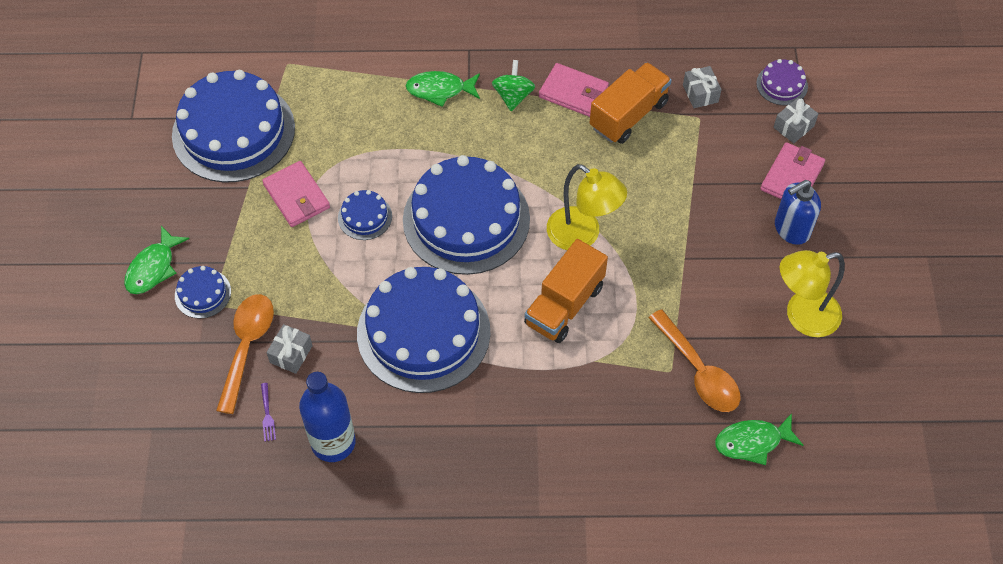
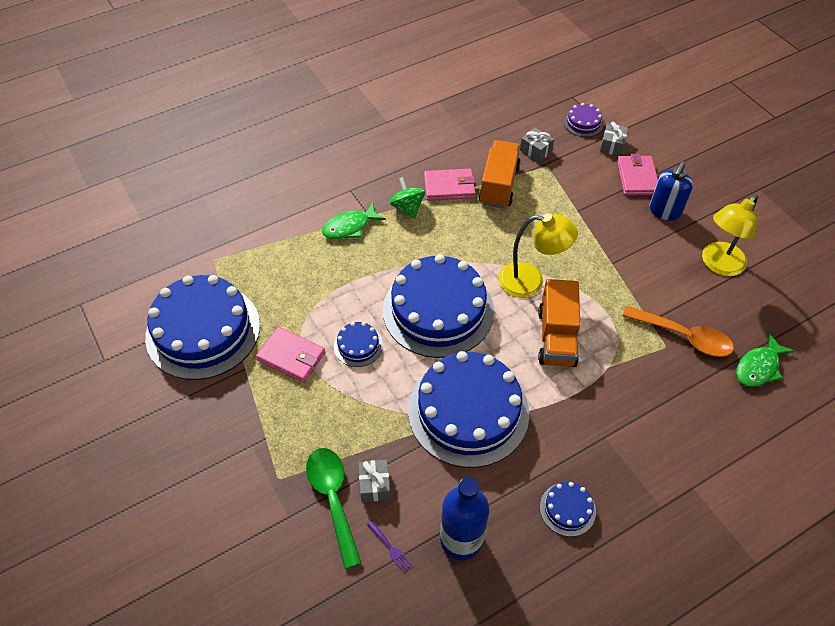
camera: 30 degrees left, 5 degrees down
green fish [124,226,189,294] -> none
blue cake [175,266,231,319] -> blue cake moved to [540,482,596,537]
orange spoon [216,294,274,414] -> green spoon [306,448,361,569]

